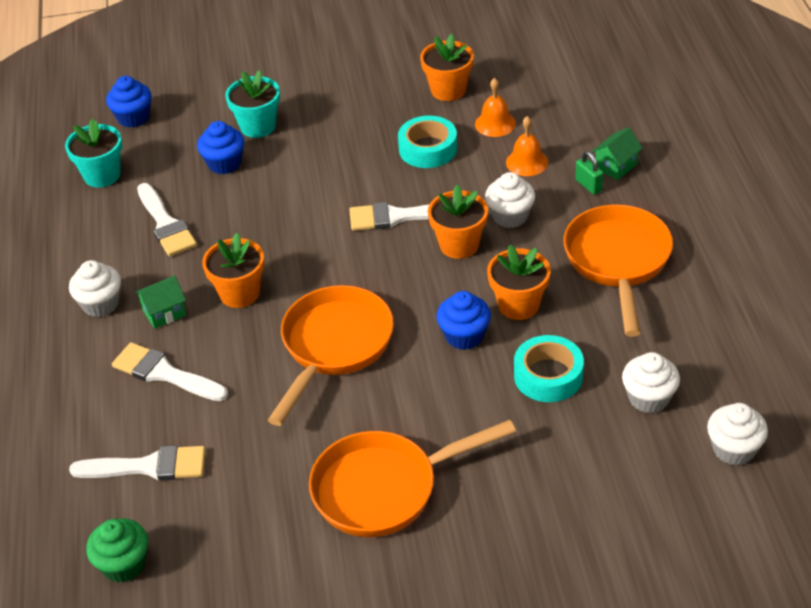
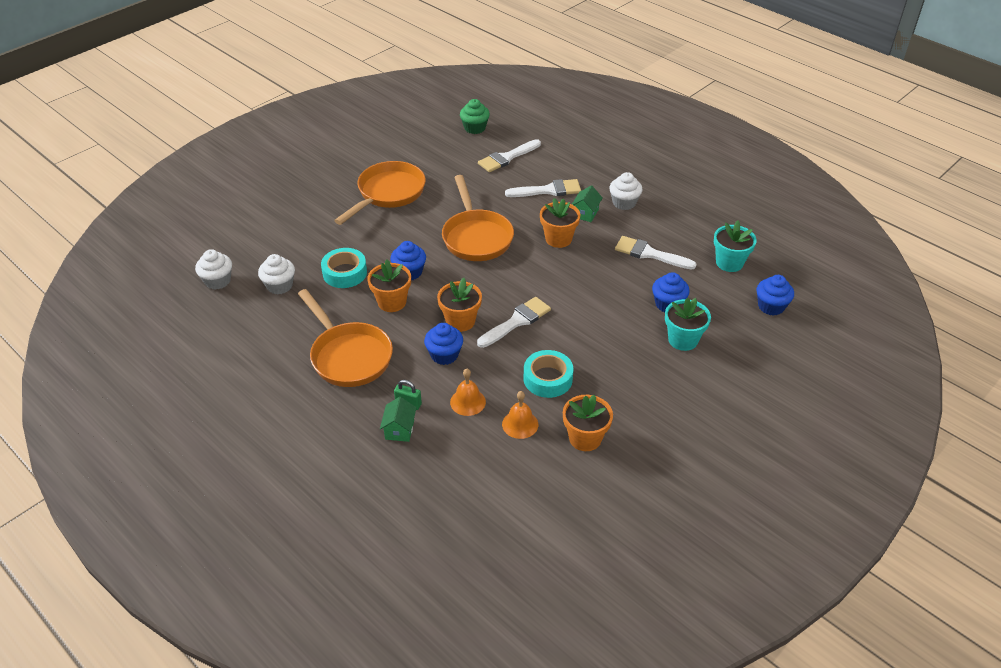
camera: 140 degrees right, 0 degrees up
white cupcake [485,172,535,228] -> blue cupcake [424,323,463,365]

